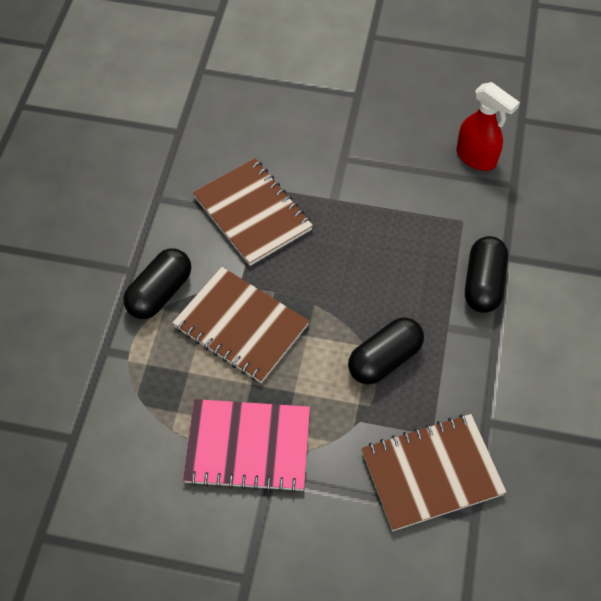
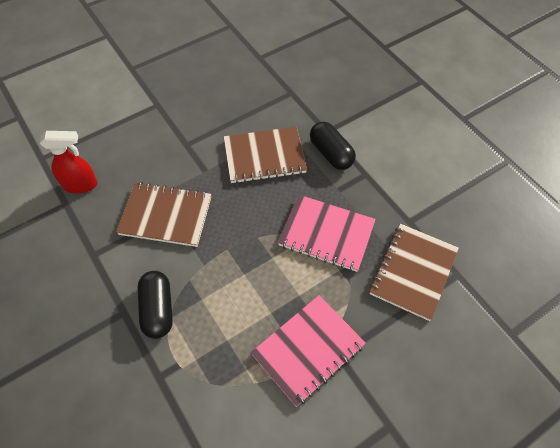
camera: 45 degrees left, 0 degrees up
brown notebook [172,267,309,383] -> brown notebook moved to [224,127,307,184]
black capsule [348,317,424,385] -> pink notebook [278,195,376,272]
red spray bottle [456,82,520,171] -> red spray bottle moved to [40,131,98,194]

